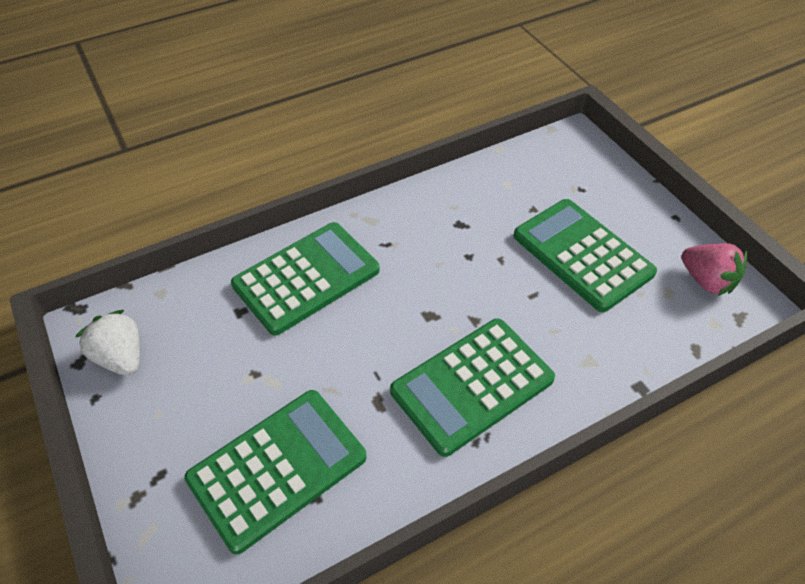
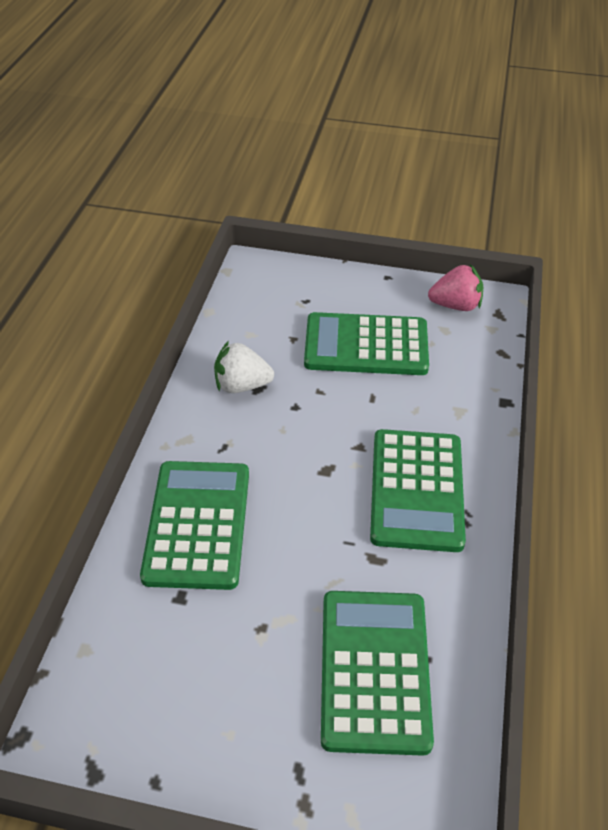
camera: 50 degrees left, 5 degrees down
white strawberry [75,310,140,376] -> white strawberry moved to [214,341,274,393]

